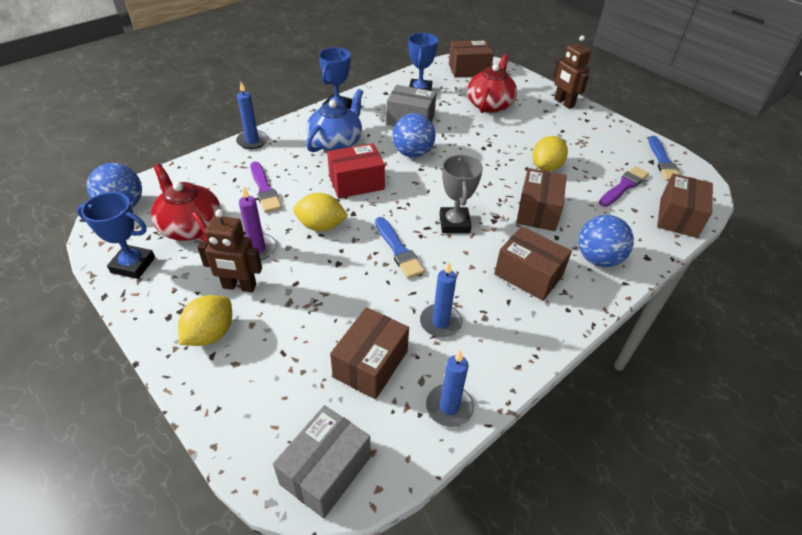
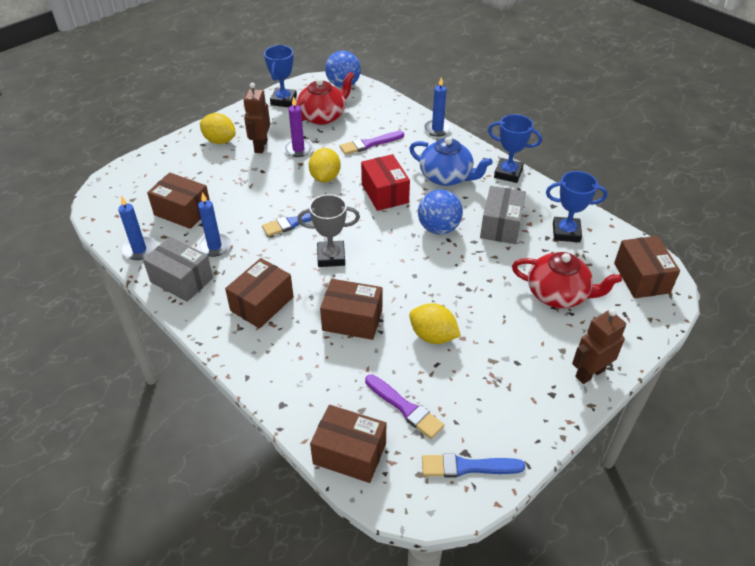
camera: 90 degrees right, 0 degrees up
grey box [273,405,371,518] -> grey box moved to [143,237,213,302]
blue ball [578,215,634,267] -> none

